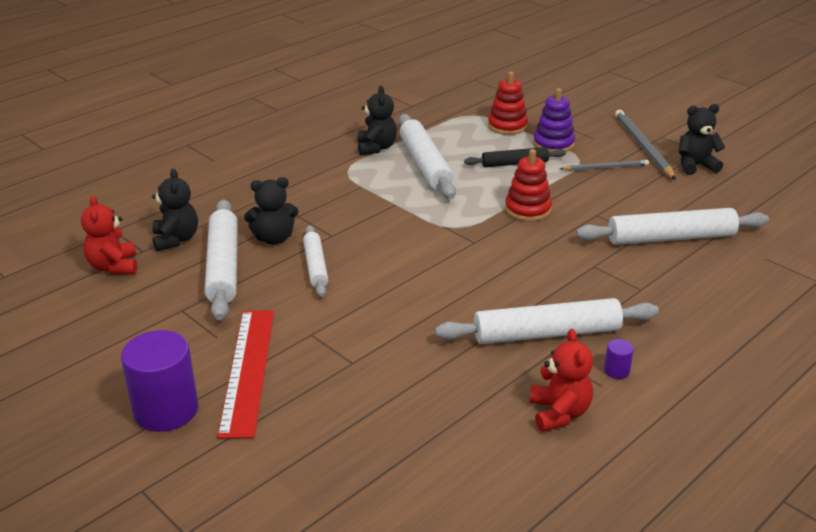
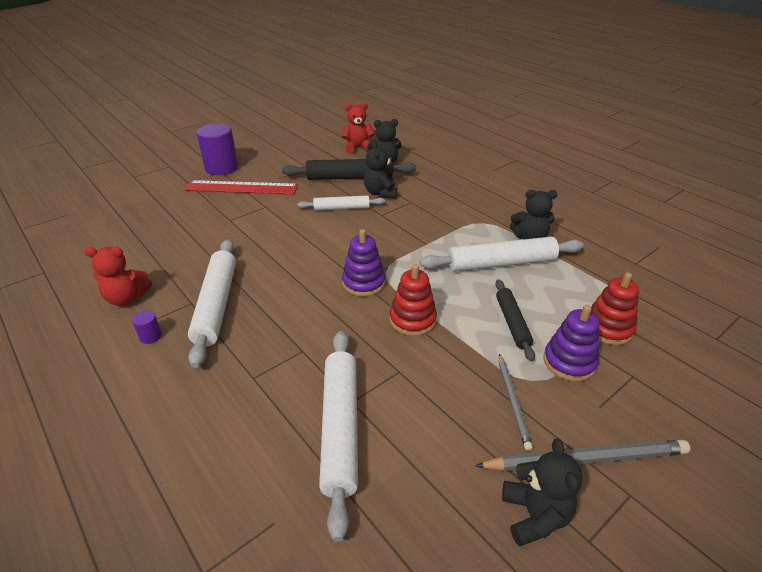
camera: 95 degrees right, 5 degrees up
white rolling pin [205,200,238,320] -> black rolling pin [282,159,416,180]
none -> purple stacking toy [342,229,386,297]

